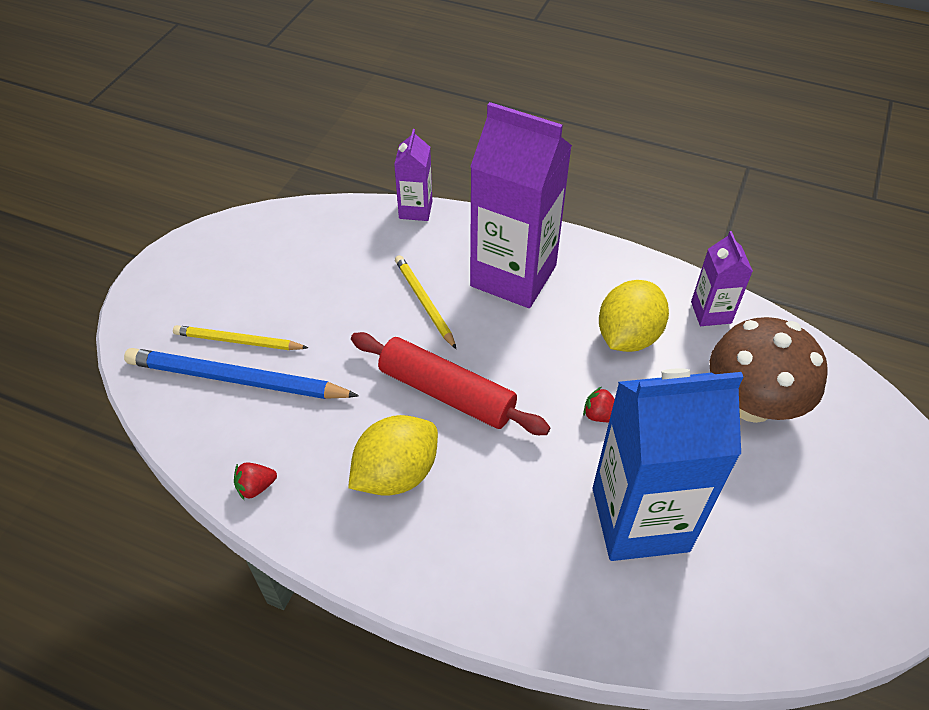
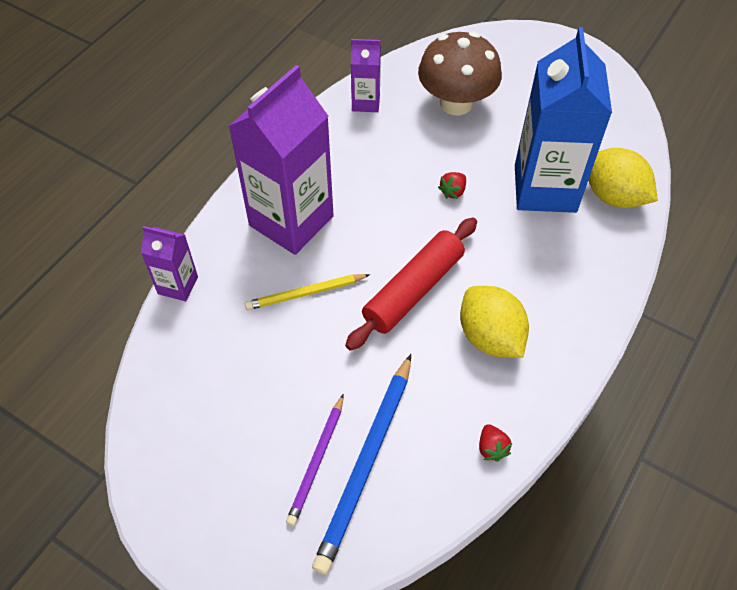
camera: 80 degrees left, 5 degrees up
yellow pencil [173,325,308,350] -> purple pencil [286,394,344,526]
yellow lemon [599,280,669,352] -> yellow lemon moved to [588,148,658,208]

